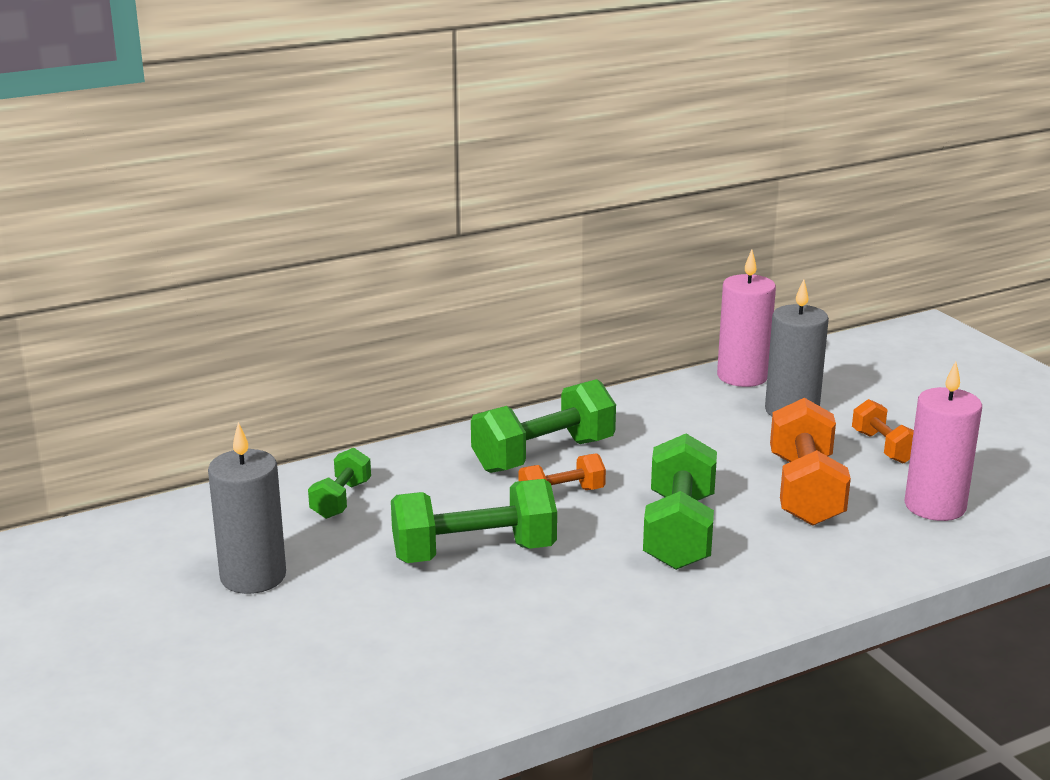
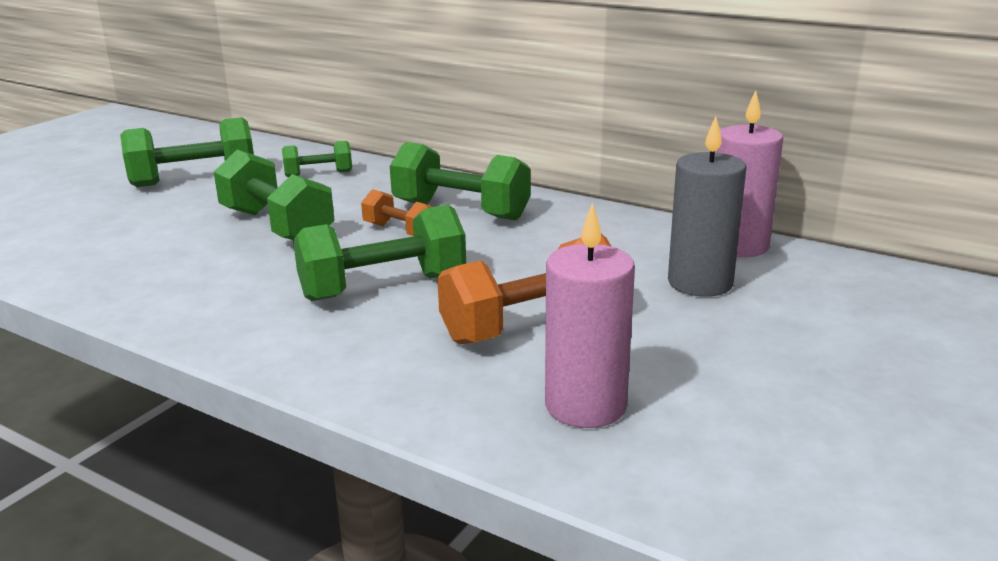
camera: 60 degrees right, 0 degrees up
grey candle [208,422,286,594] -> green dumbbell [120,117,254,187]
orange dumbbell [852,399,914,464] -> none

